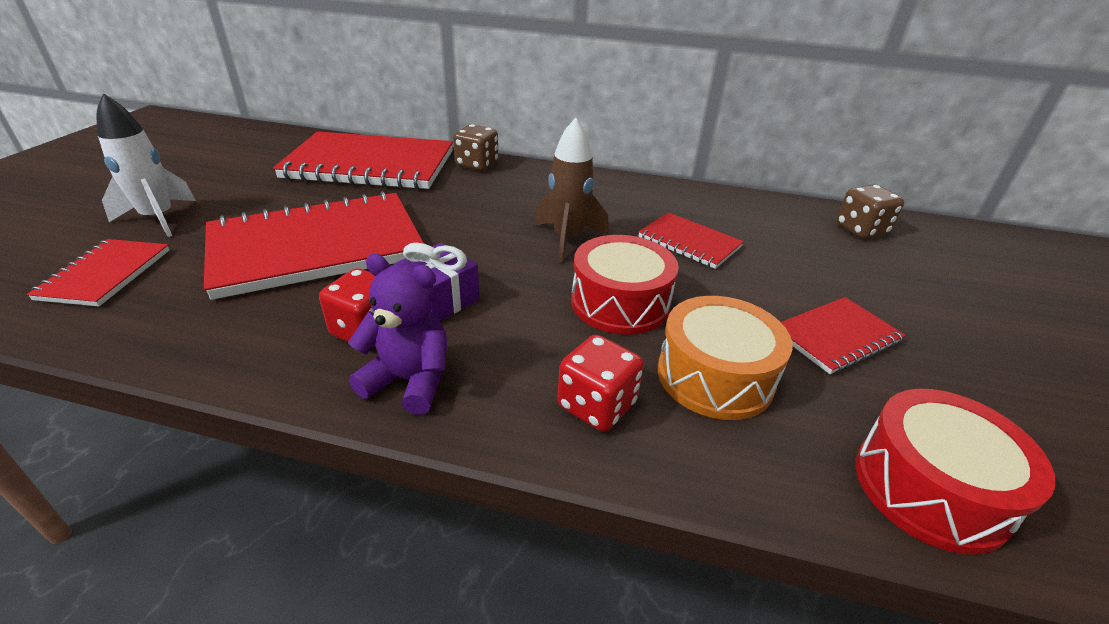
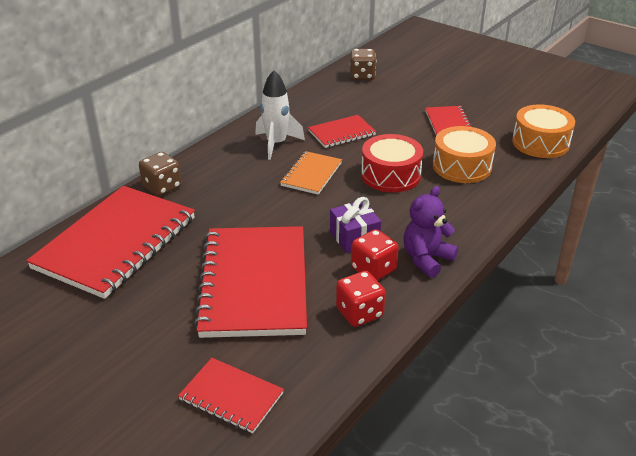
camera: 65 degrees left, 0 degrees up
white rocket [96,93,196,237] -> white rocket moved to [255,70,305,160]
brown rocket [534,118,609,263] -> orange notebook [280,151,342,195]
red dice [557,335,644,432] -> red dice moved to [336,271,386,327]
red drum [856,389,1056,555] -> orange drum [512,104,575,158]

